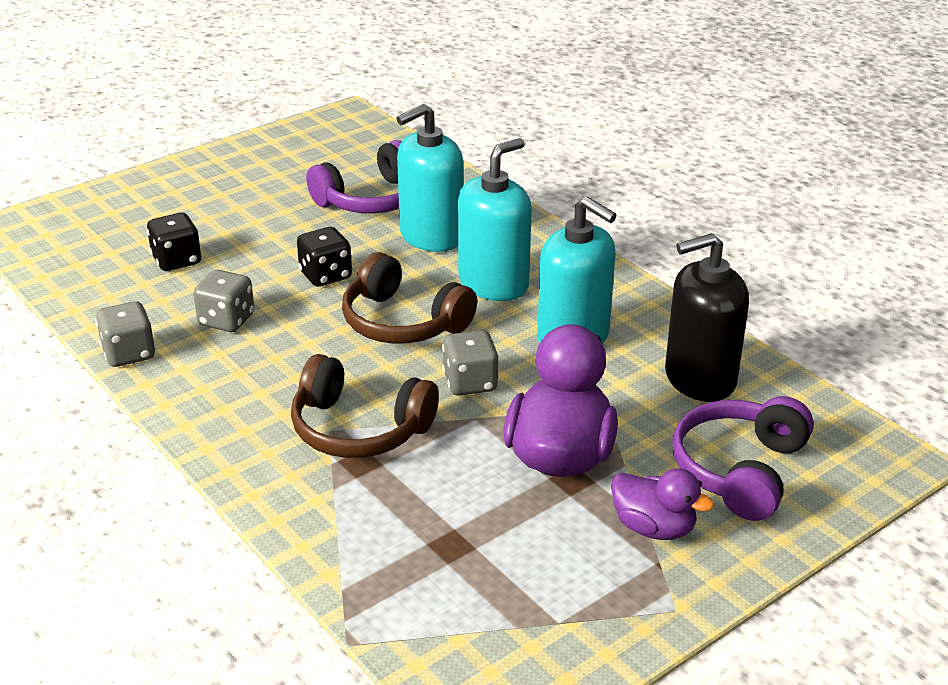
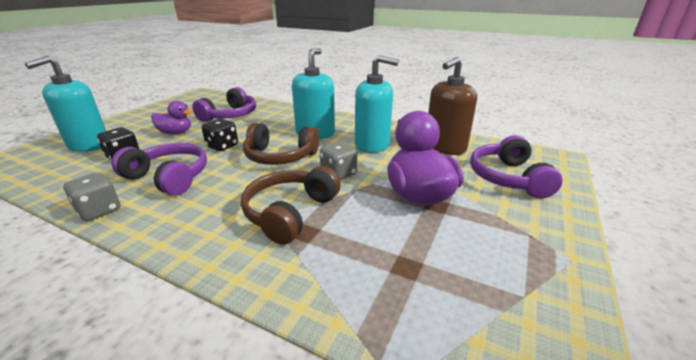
camera: 25 degrees left, 5 degrees down
grey dice [193,270,254,332] -> purple headphones [112,143,207,196]
brown headphones [291,354,439,458] -> brown headphones turned 120 degrees clockwise [241,166,341,245]
turquoise soap dispenser [397,104,463,252] -> turquoise soap dispenser moved to [25,56,106,152]
purple duck [611,468,714,540] -> purple duck moved to [151,100,193,134]
black soap dispenser [665,233,749,402] -> brown soap dispenser [428,57,477,155]

